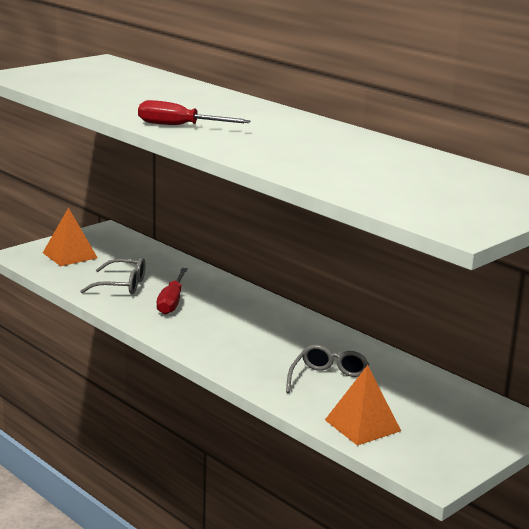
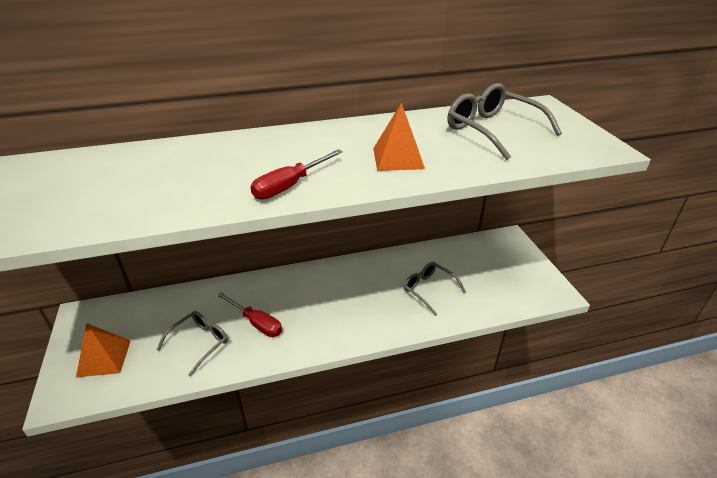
camera: 60 degrees left, 15 degrees up
orange pyramid [325,365,401,446] -> orange pyramid moved to [373,103,425,171]
none -> grey glasses [448,83,562,160]

